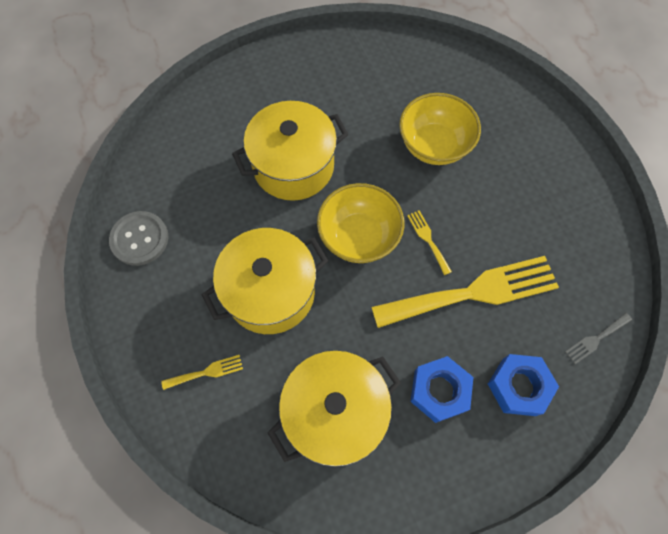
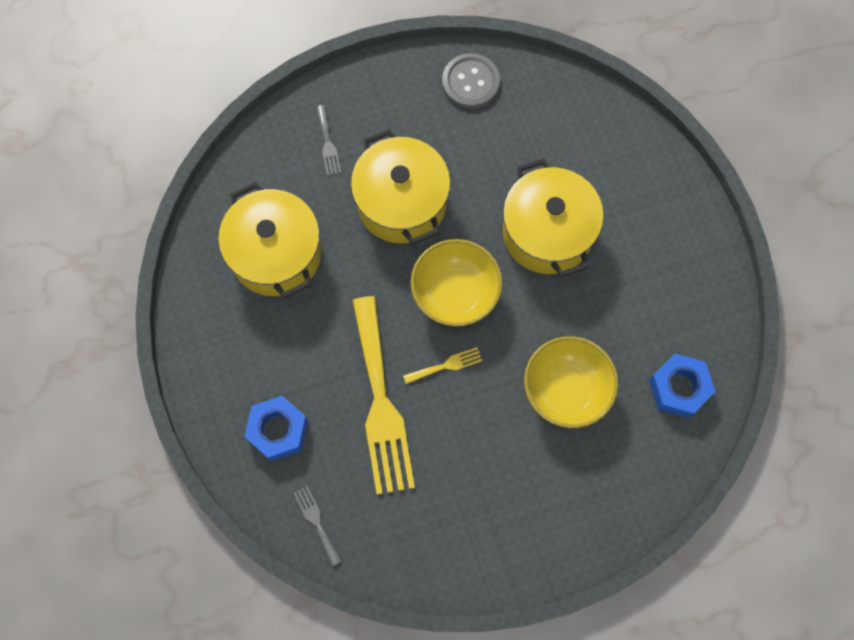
camera: 95 degrees right, 5 degrees up
yellow fork [161,355,243,390] -> grey fork [316,105,341,175]
blue nut [410,356,473,423] -> blue nut moved to [649,354,715,418]

